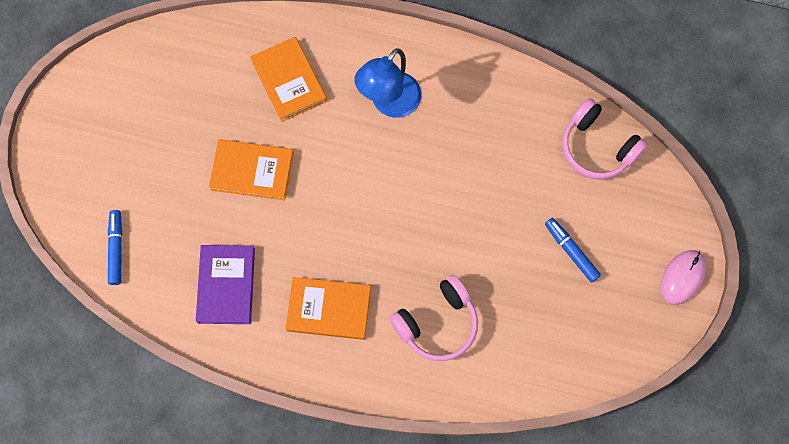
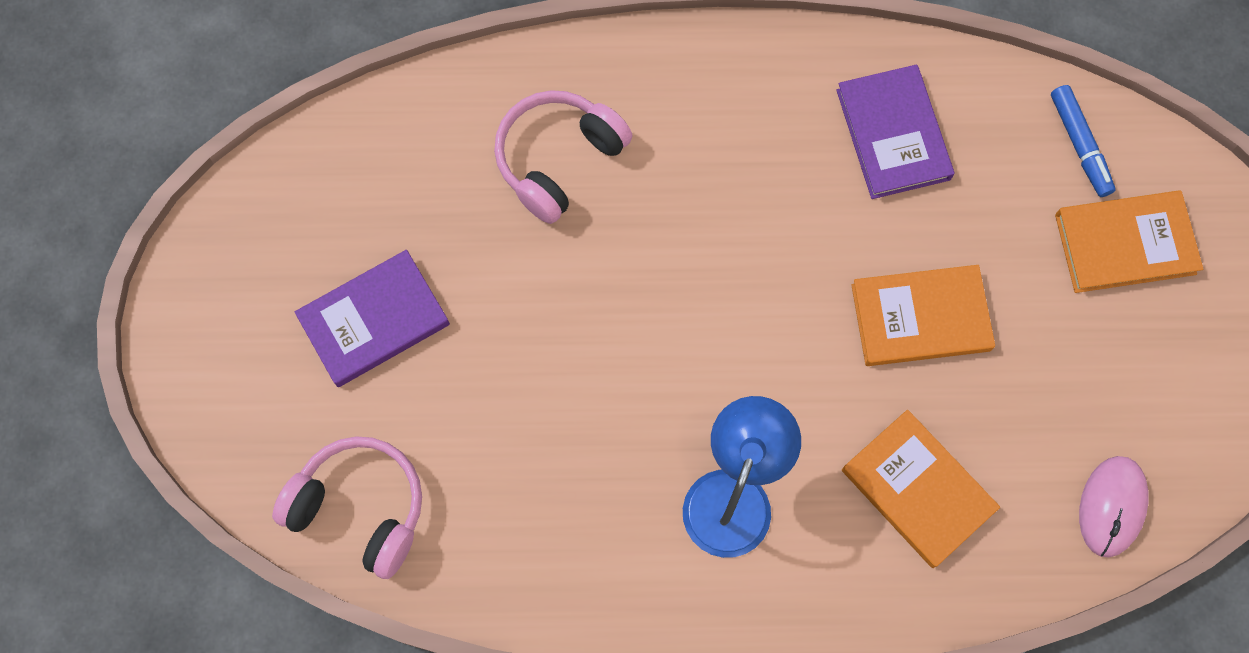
camera: 165 degrees right, 0 degrees up
orange book [286,277,371,340] -> orange book moved to [1055,190,1203,293]
blue marker [545,218,601,283] -> purple book [295,250,450,387]
pink mouse [660,250,706,305] -> pink mouse moved to [1079,456,1149,558]

